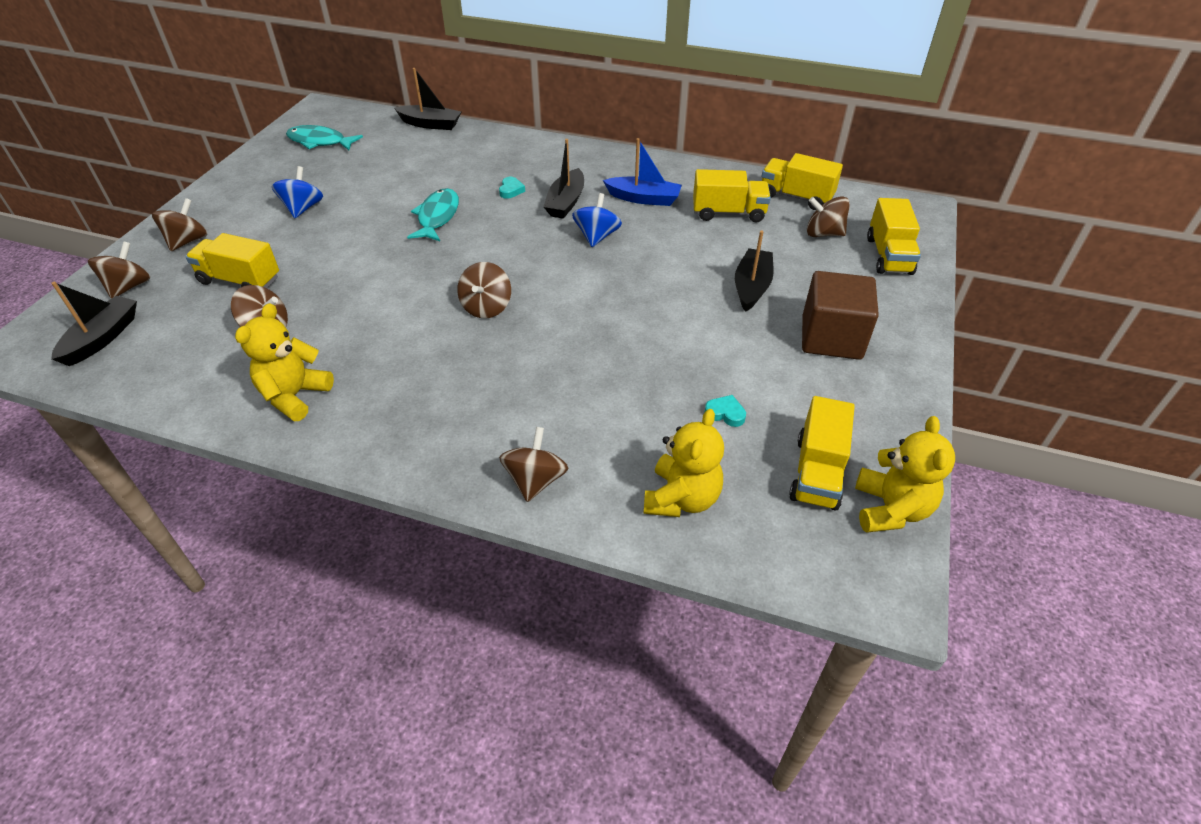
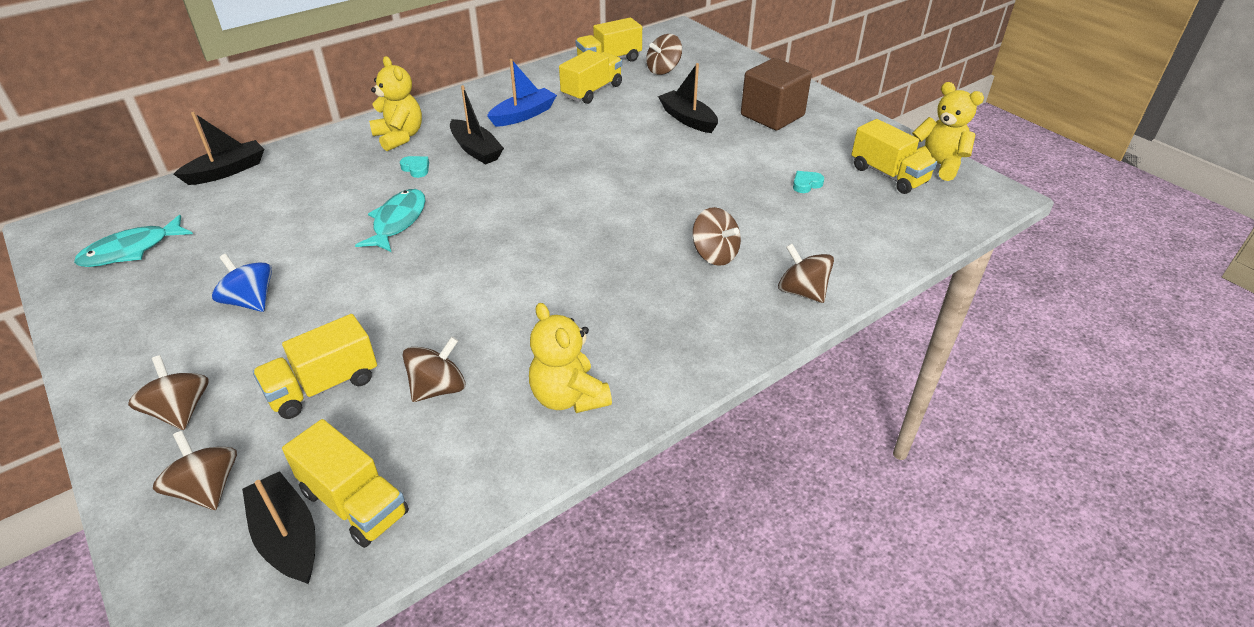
camera: 55 degrees left, 5 degrees down
turquoise fish [407,188,459,241] -> turquoise fish turned 60 degrees clockwise [355,189,425,252]
brown spinning top [457,262,511,318] -> brown spinning top moved to [692,207,741,266]
blue spinning top [572,193,622,247] -> none
yellow teddy bear [643,409,724,517] -> yellow teddy bear moved to [369,56,422,151]
yellow truck [867,198,921,275] -> yellow truck moved to [282,419,409,548]

